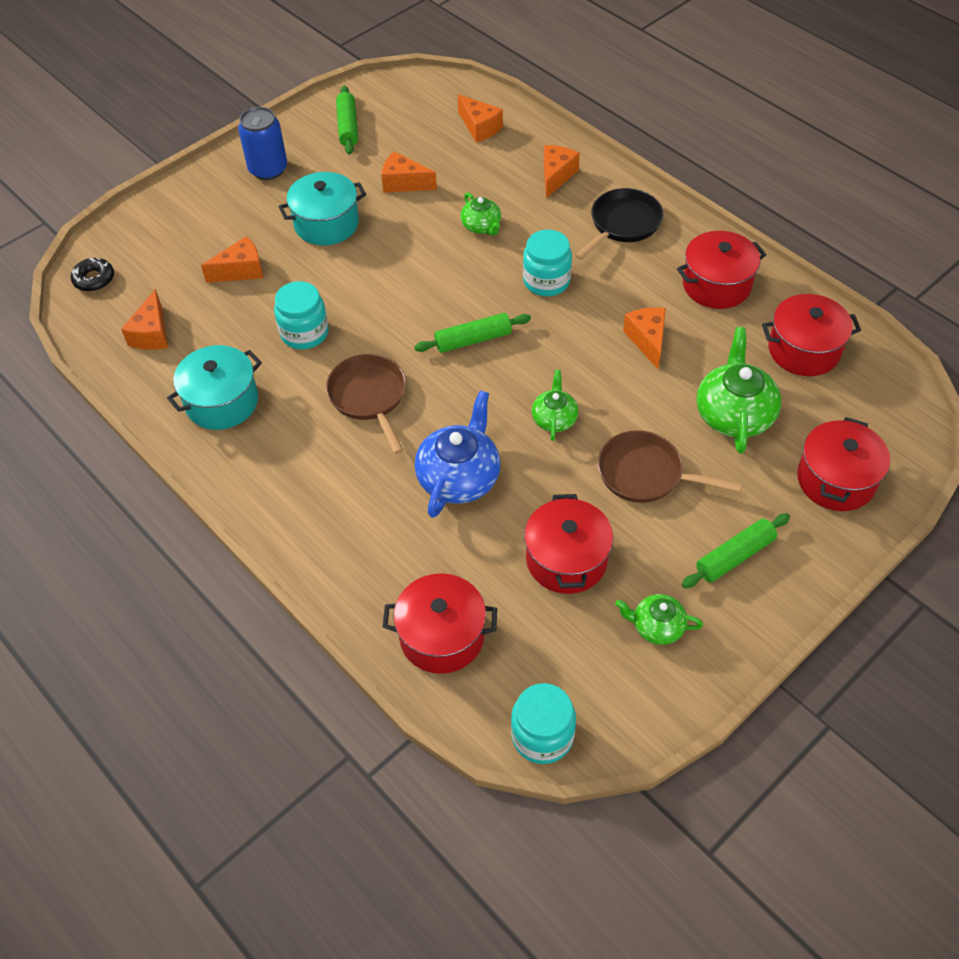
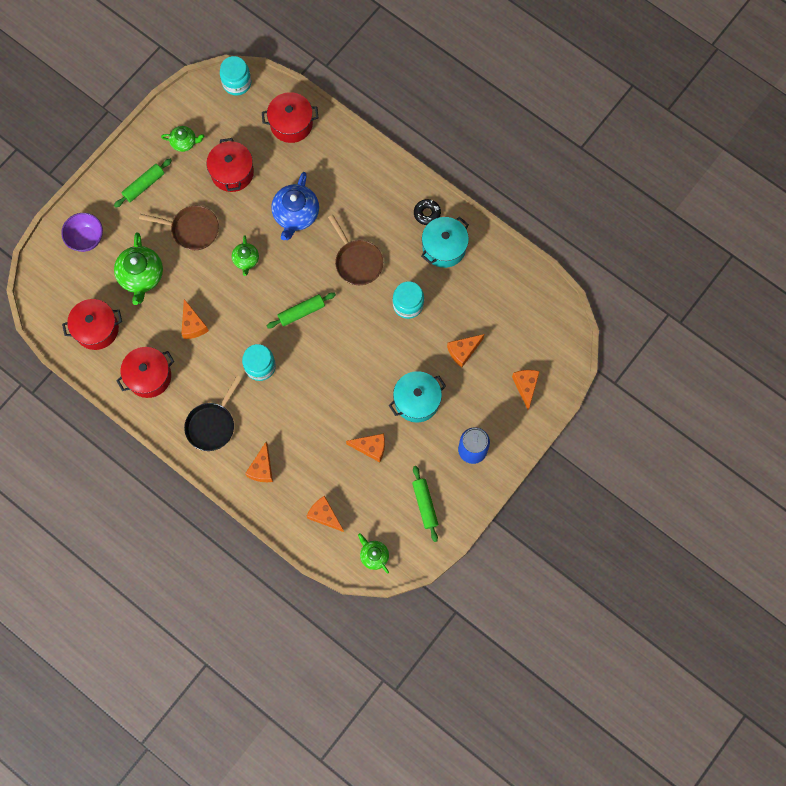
camera: 170 degrees right, 20 degrees up
black donut [71,258,114,292] -> black donut moved to [414,199,441,225]
orange cheese [121,289,168,350] -> orange cheese moved to [512,370,540,410]
green teapot [461,192,501,236] -> green teapot moved to [358,533,389,574]
red pot [797,417,890,511] -> purple bowl [61,213,103,252]

